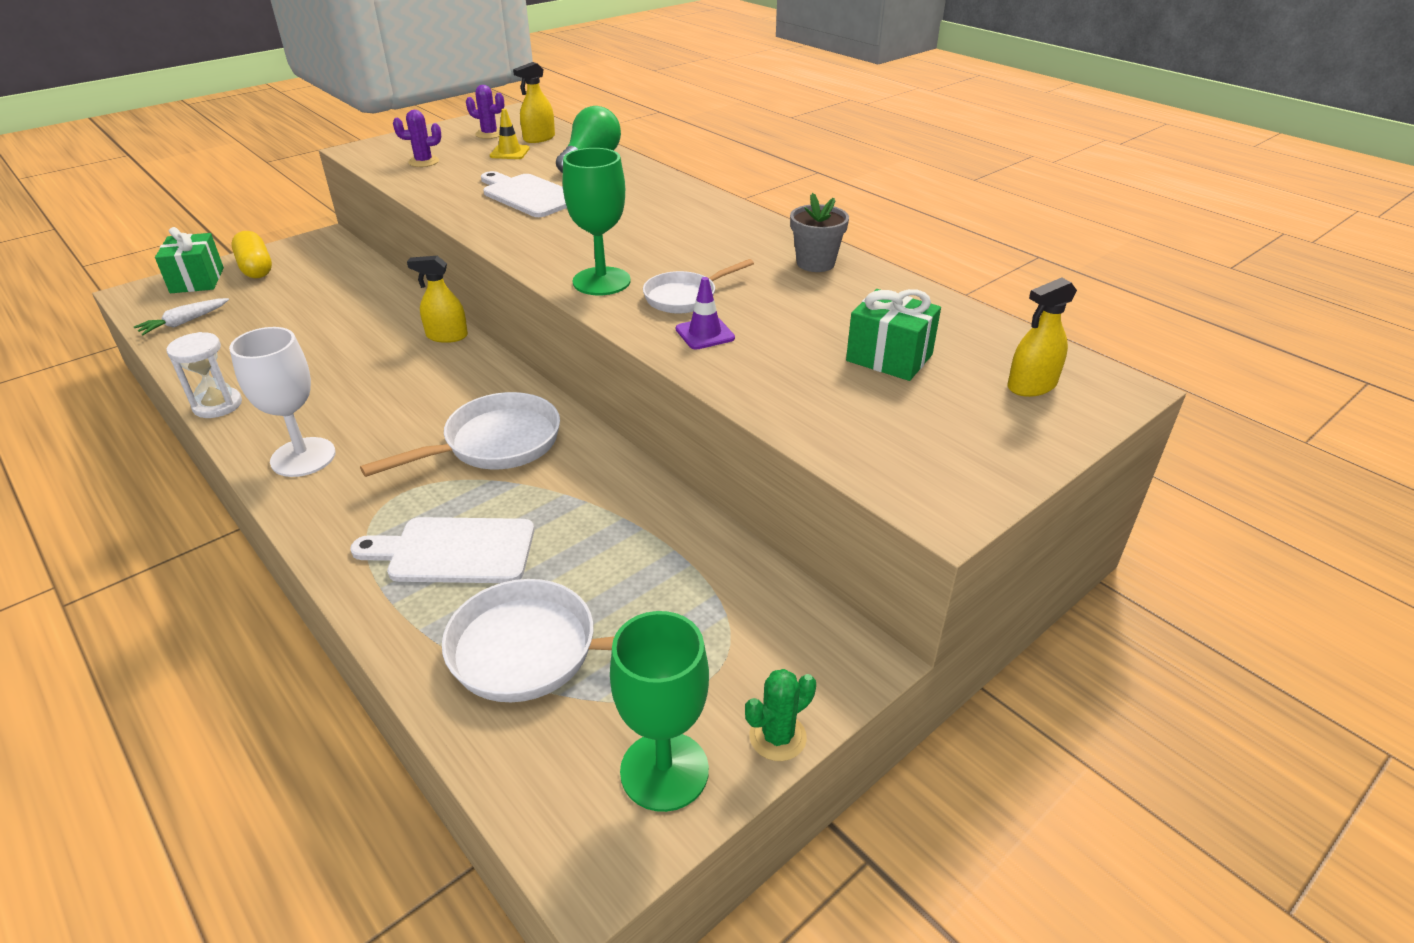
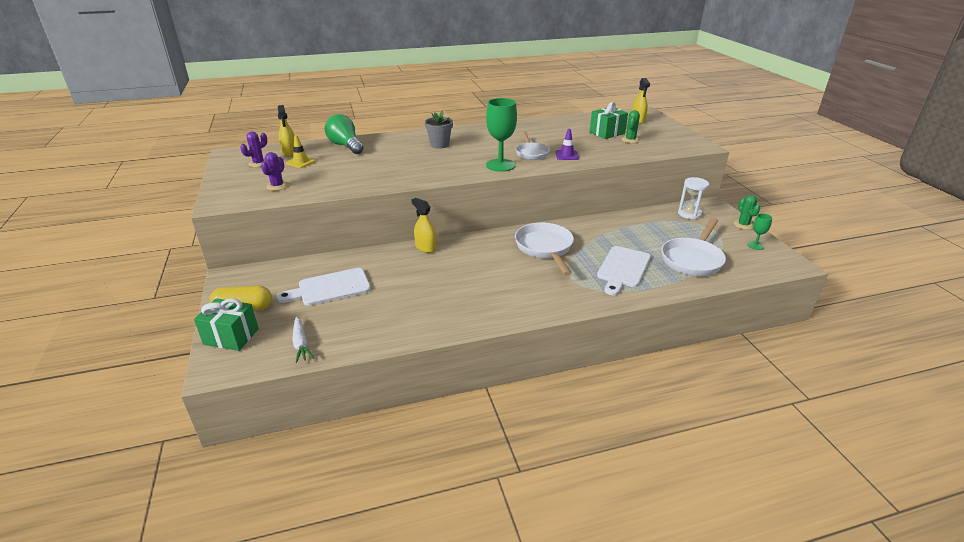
camera: 65 degrees left, 5 degrees down
white hourglass [166,332,242,418] -> white hourglass moved to [678,177,709,219]
white goblet [229,327,336,477] -> none
yellow spray bottle [407,256,468,343] -> yellow spray bottle turned 105 degrees clockwise [411,198,436,253]
white cutting board [481,171,567,217] -> white cutting board moved to [277,268,371,306]
green goblet [610,611,709,812] -> green goblet [747,213,772,250], size x0.50
grey flower pot [790,193,849,272] -> grey flower pot moved to [425,110,453,149]
none -> green cactus [622,110,640,143]

